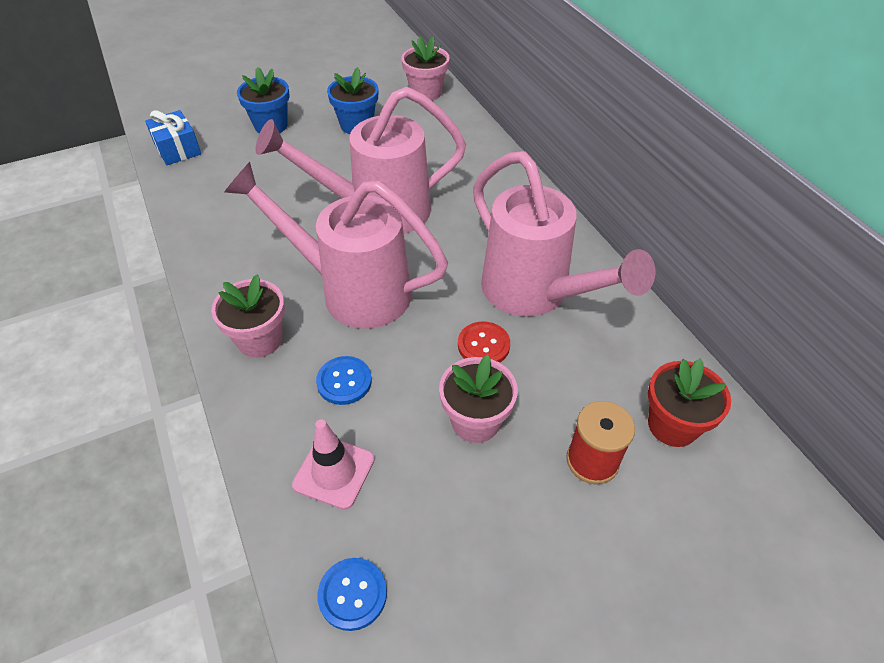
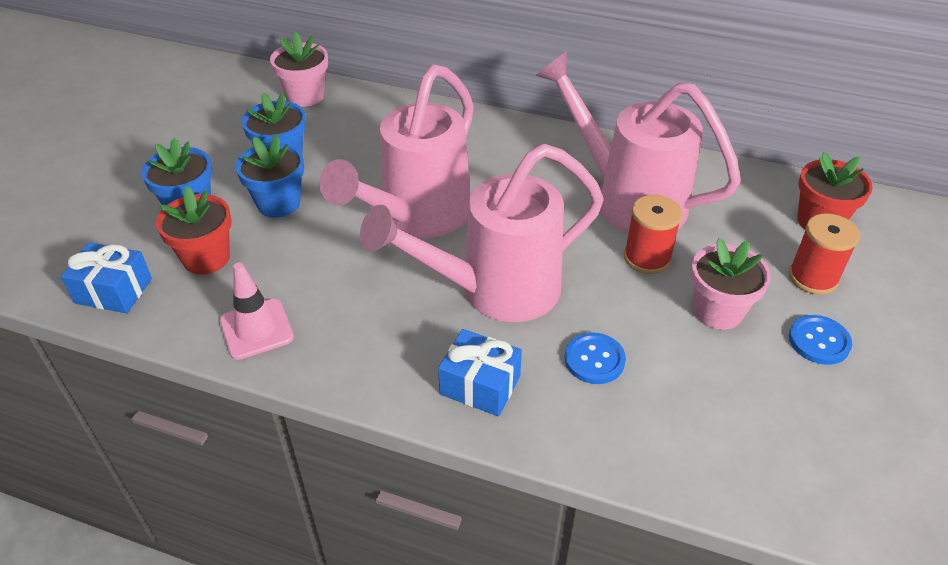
camera: 45 degrees left, 5 degrees down
pink flower pot [211,274,285,358] -> blue gift [438,329,522,416]
pink traffic cone [292,419,375,510] -> pink traffic cone moved to [220,262,294,360]
blue button [317,558,387,631] -> blue button moved to [789,315,852,365]
red button [458,321,510,363] -> red spool [624,195,682,274]
pink watering can [473,151,655,317] -> pink watering can turned 150 degrees counterclockwise [535,51,741,233]
none -> red flower pot [156,186,232,275]
none -> blue flower pot [236,134,304,218]

